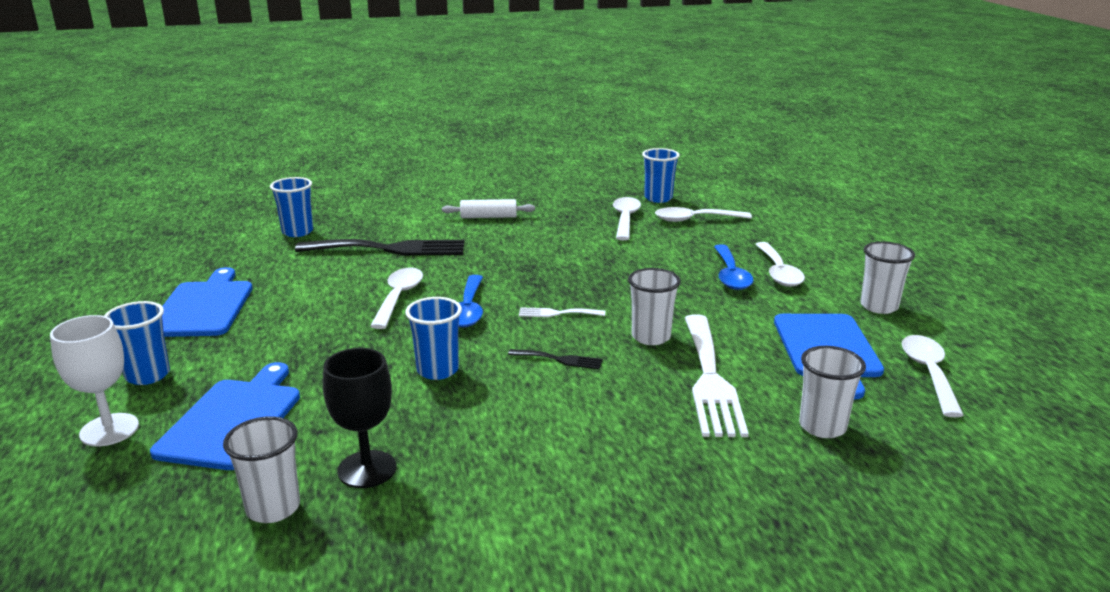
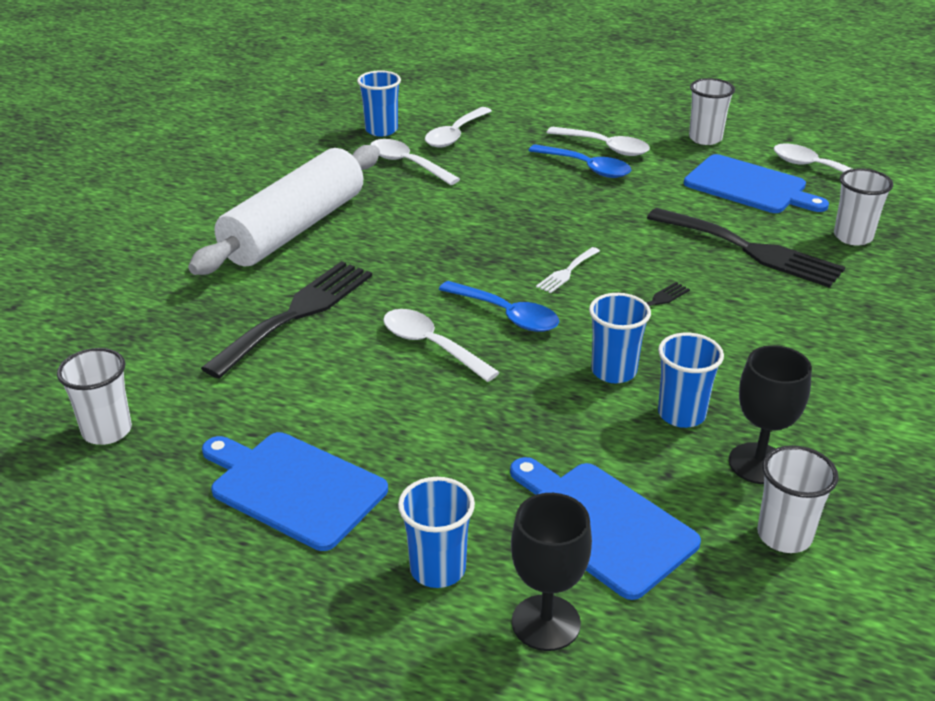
camera: 55 degrees left, 10 degrees up
white goblet [50,315,139,446] -> black goblet [511,493,592,651]
blue cup [270,177,313,237] -> blue cup moved to [658,333,724,428]
white rolling pin [442,199,535,218] -> white rolling pin [188,145,380,275], size x2.34
white cup [628,268,681,345] -> white cup moved to [57,348,132,445]
white fork [685,314,749,437] -> black fork [647,208,845,288]

